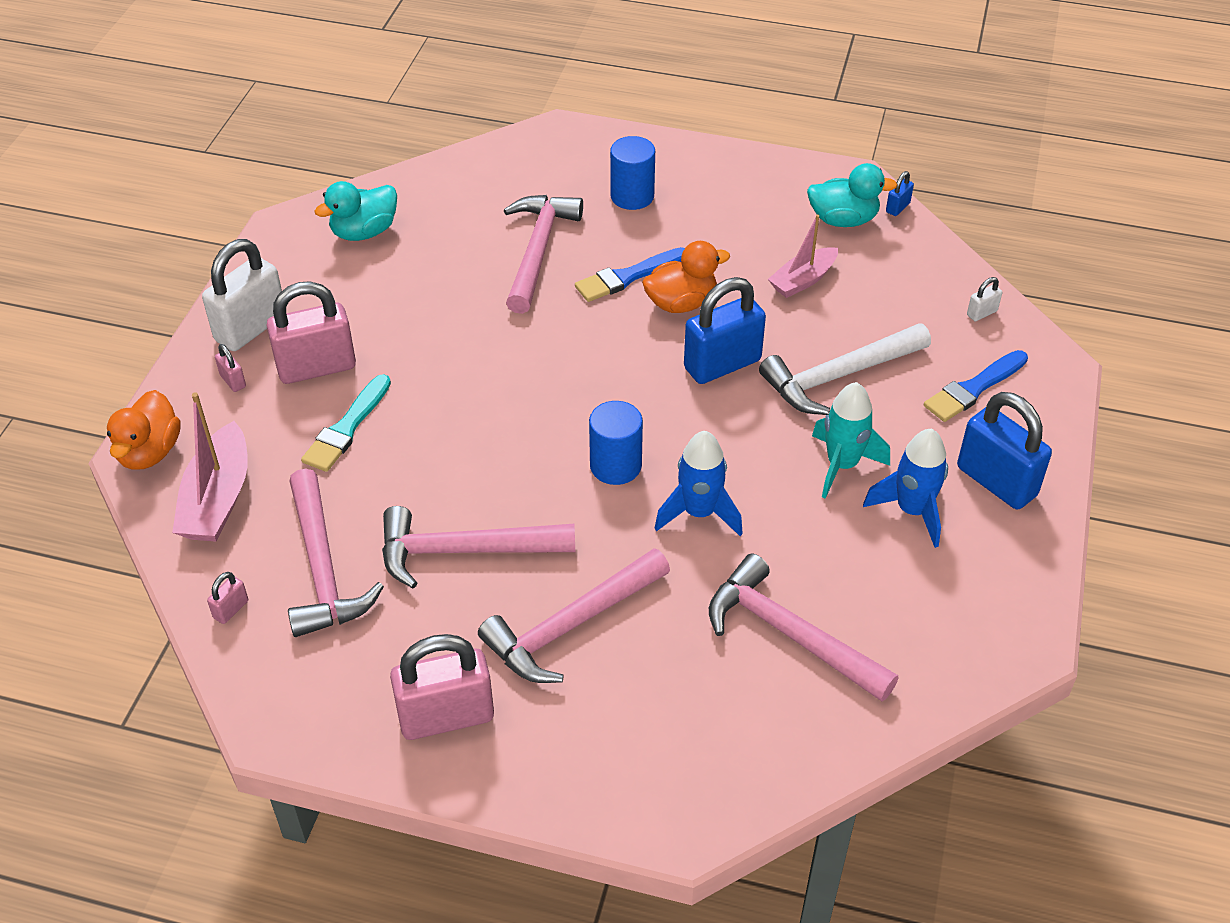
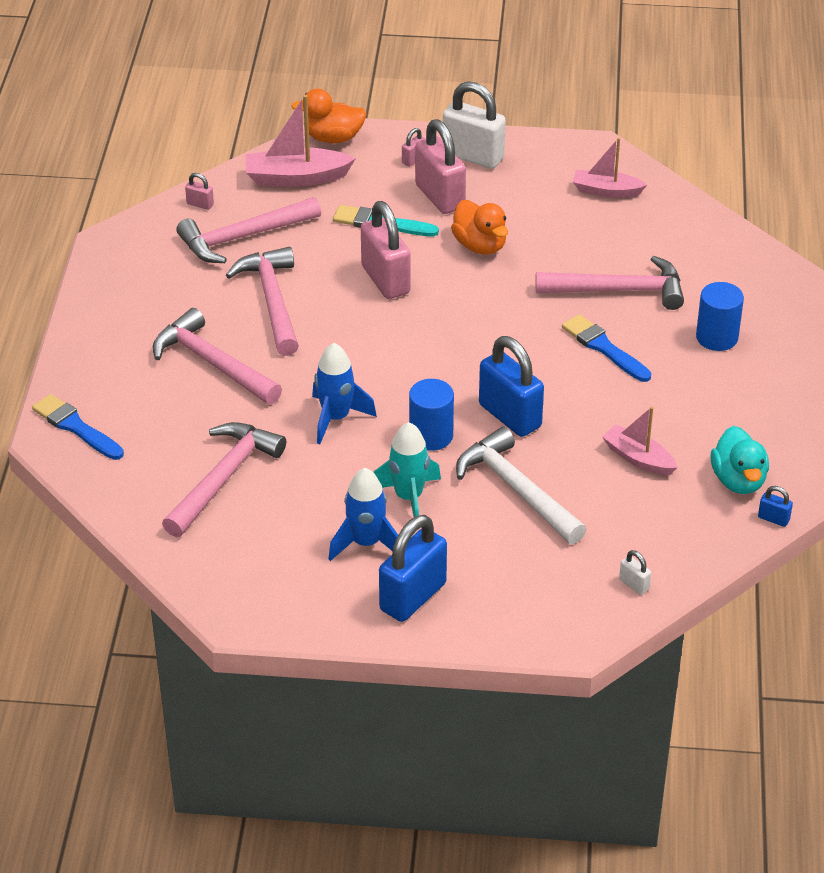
camera: 80 degrees right, 5 degrees down
turquoise duck [314,181,397,241] -> pink boat [573,138,647,198]
pink padlock [390,634,494,740] -> pink padlock moved to [361,201,410,299]
blue cylinder [589,401,643,485] -> blue cylinder moved to [409,379,454,451]
orange duck [642,241,730,313] -> orange duck moved to [451,200,508,255]
blue brush [924,350,1028,422] -> blue brush moved to [32,394,124,460]

